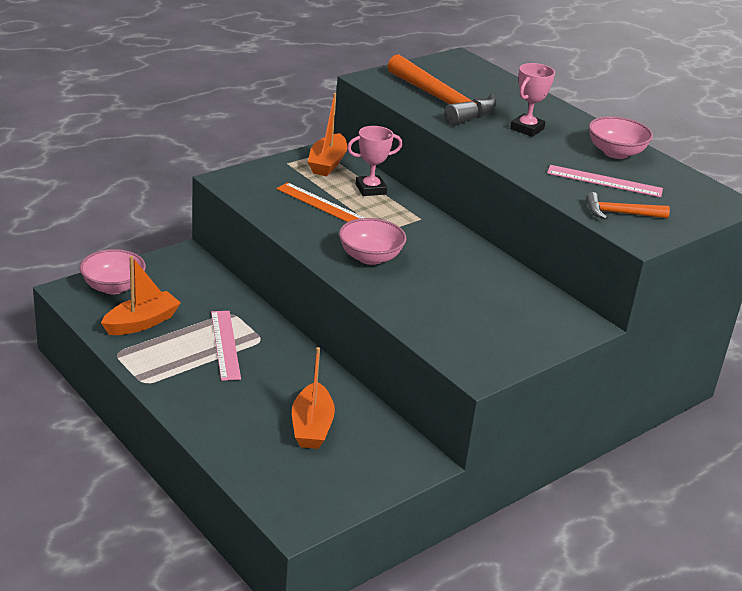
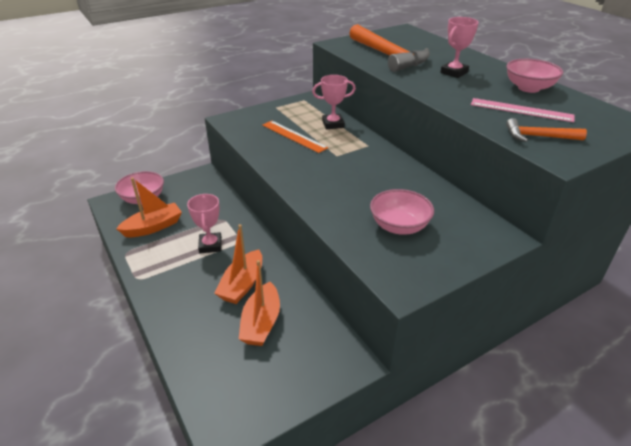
camera: 10 degrees right, 5 degrees up
pink ruler [211,311,241,381] -> pink trophy [187,194,222,253]
orange boat [308,93,347,176] -> orange boat moved to [214,224,262,304]
pink bowl [339,218,407,265] -> pink bowl moved to [370,189,434,235]

